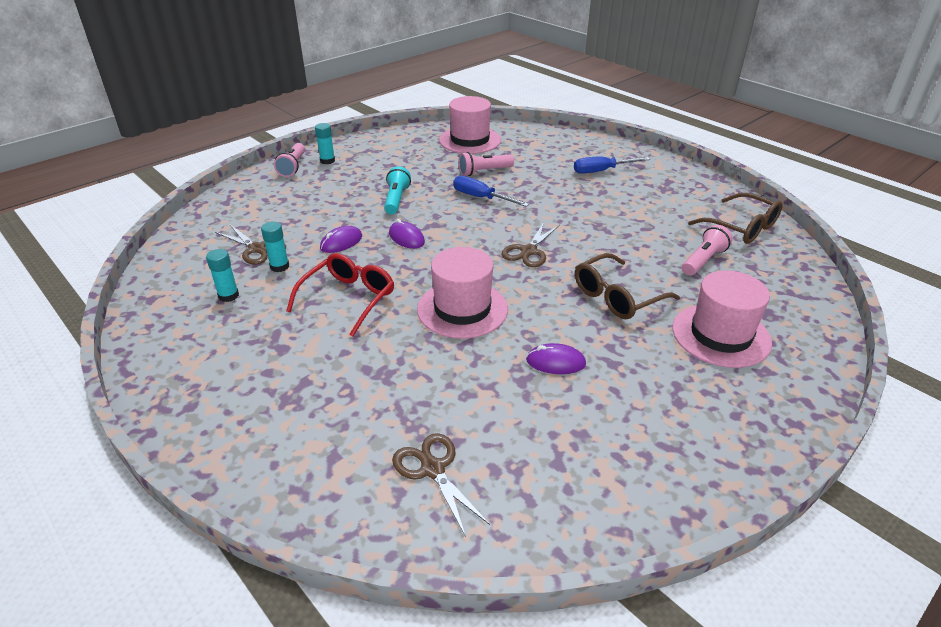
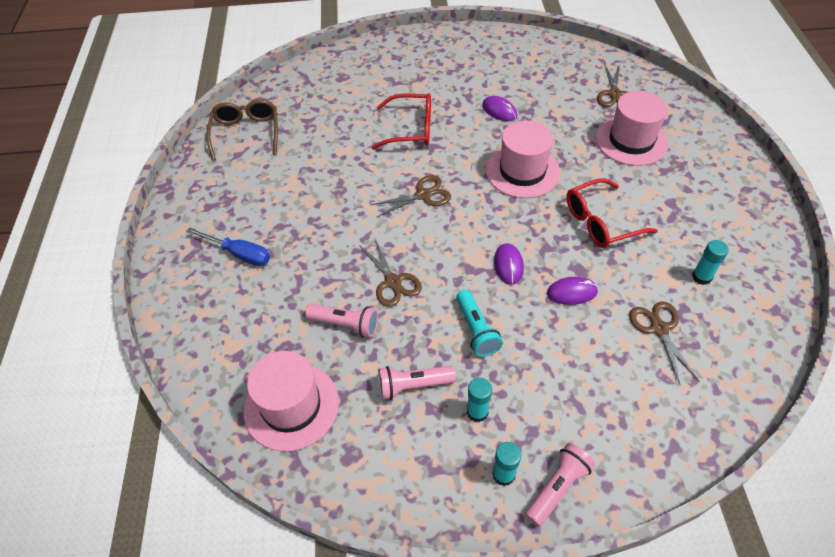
camera: 140 degrees left, 15 degrees up
turquoise glue stick [261,221,289,272] -> turquoise glue stick moved to [467,378,492,422]
turquoise flashlight [384,166,411,214] -> turquoise flashlight turned 60 degrees counterclockwise [456,290,503,357]
blue screwdriver [453,175,529,207] -> brown scissors [359,239,422,307]
brown glasses [575,253,680,319] -> red glasses [371,93,431,150]
pink hat [673,270,772,368] -> pink hat moved to [595,91,669,166]
pink flashlight [682,225,733,275] -> pink flashlight moved to [378,366,456,400]

